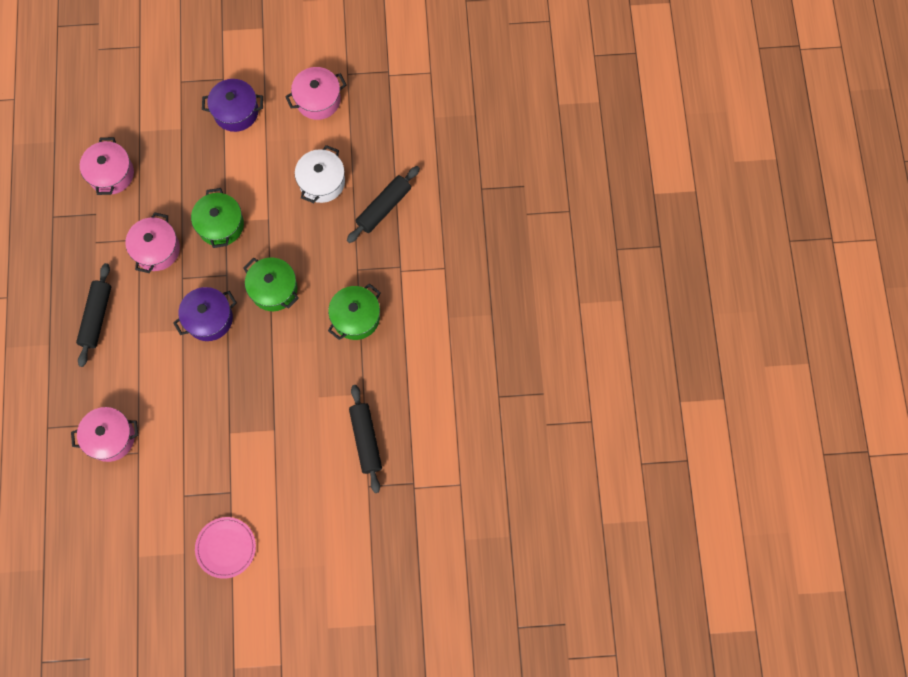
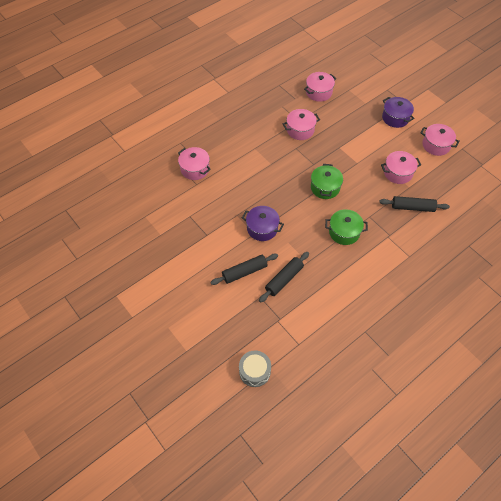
camera: 55 degrees right, 15 degrees down
black rolling pin [76,263,111,367] -> black rolling pin moved to [210,254,278,285]
purple pot [173,287,237,341] -> purple pot moved to [242,206,284,241]
green pot [191,188,244,248] -> none
pink plate [195,517,256,579] -> none
white pot [295,145,345,203] -> pink pot [381,151,421,184]
none -> grey drum [239,351,271,387]

